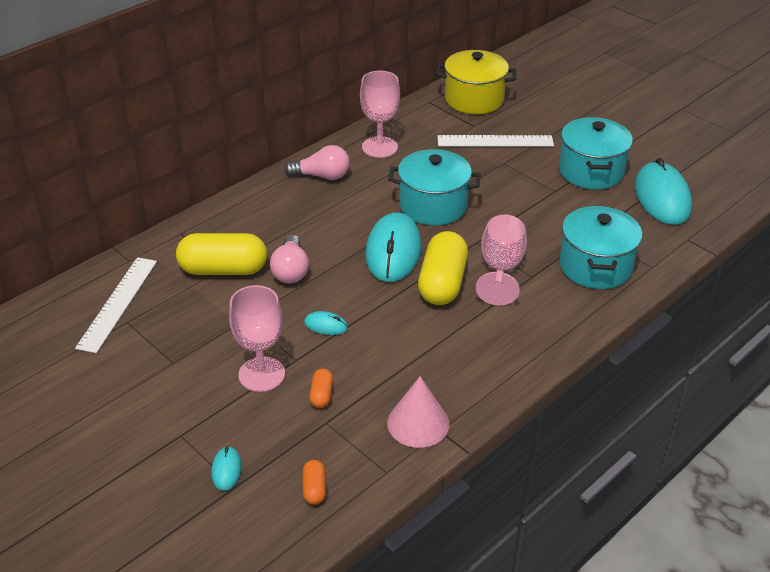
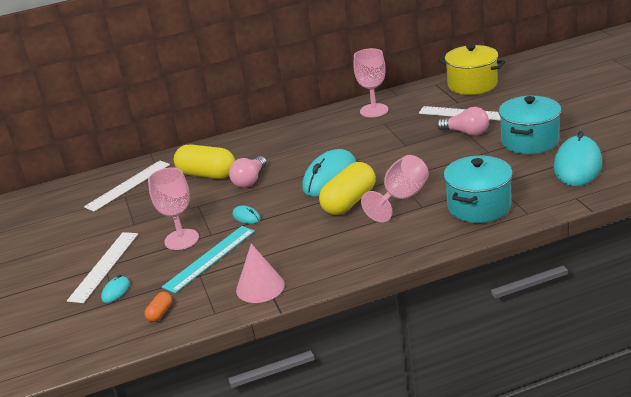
camera: 30 degrees right, 10 degrees down
pink light bulb [284,145,350,180] -> pink light bulb moved to [437,107,489,136]
orange capsule [309,369,333,408] -> turquoise ruler [162,226,255,293]
turquoise pot [388,149,481,225] -> none
none -> white ruler [67,232,138,303]

